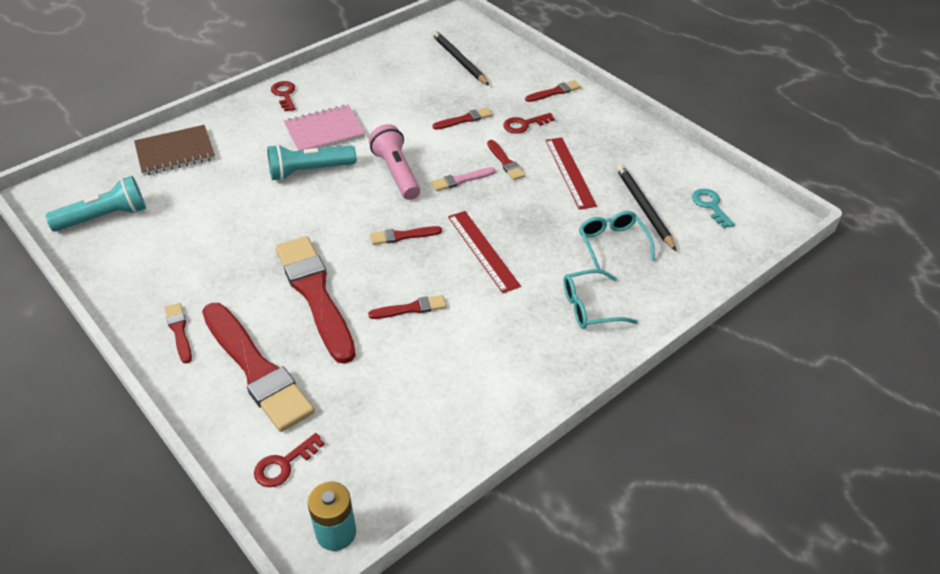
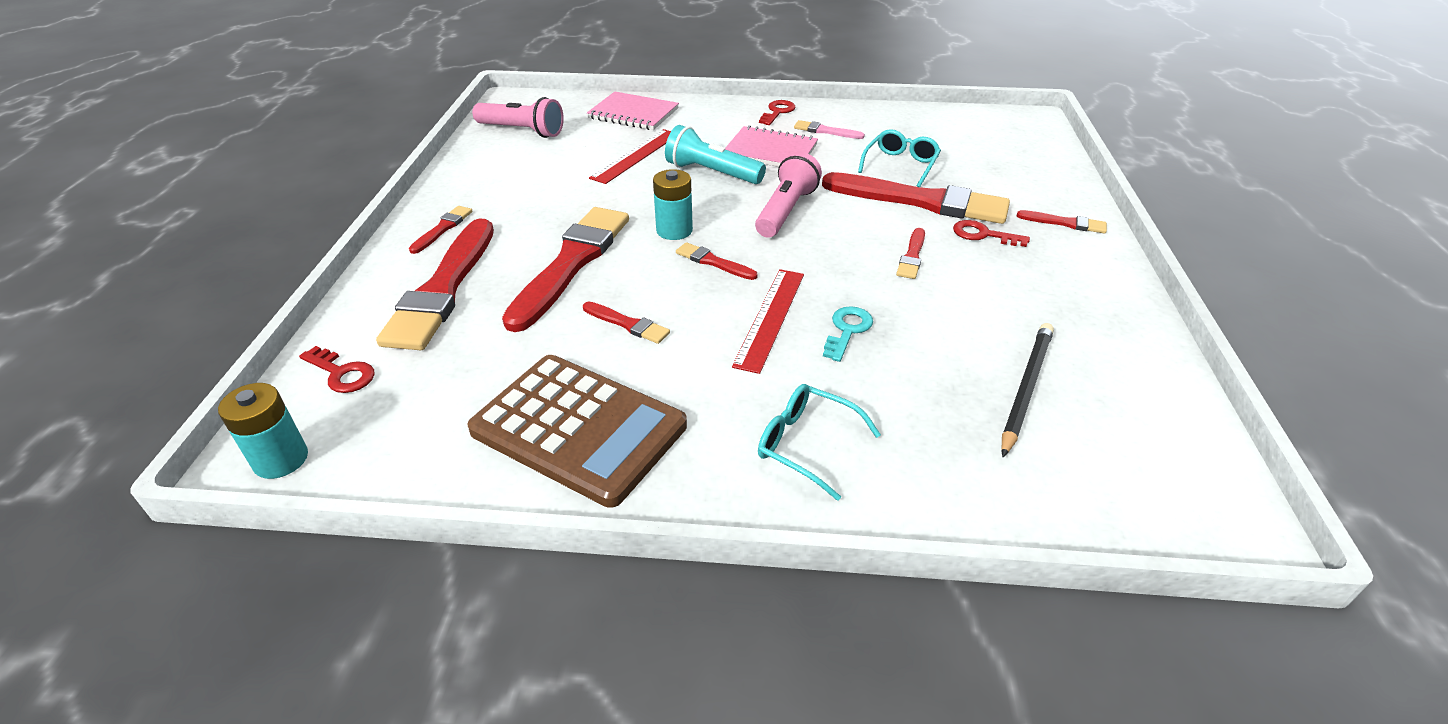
camera: 45 degrees right, 5 degrees down
turquoise flashlight [45,176,146,232] -> pink flashlight [472,97,564,138]
brown notebook [134,125,215,176] -> pink notebook [587,92,679,130]
red key [254,433,324,487] -> red key turned 150 degrees counterclockwise [299,346,375,393]
pink brush [431,167,496,191] -> pink brush moved to [794,120,865,139]
black pencil [432,30,489,85] -> none
red brush [432,107,492,130] -> red brush [822,172,1010,224], size x2.27
red ruler [546,138,597,210] -> red ruler moved to [589,129,671,184]
turquoise glasses [579,211,655,270] -> turquoise glasses moved to [858,129,941,187]
turquoise key [692,189,735,228] -> turquoise key moved to [823,306,873,362]
none -> brown calculator [467,355,687,508]
none -> turquoise battery [653,169,693,240]

